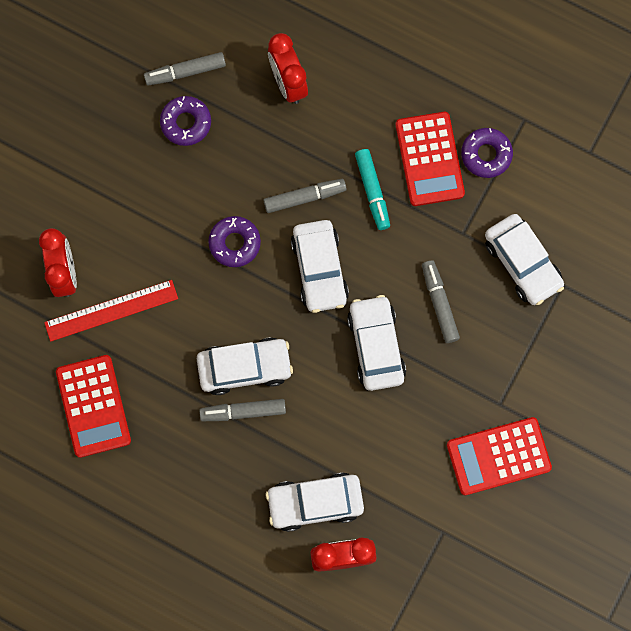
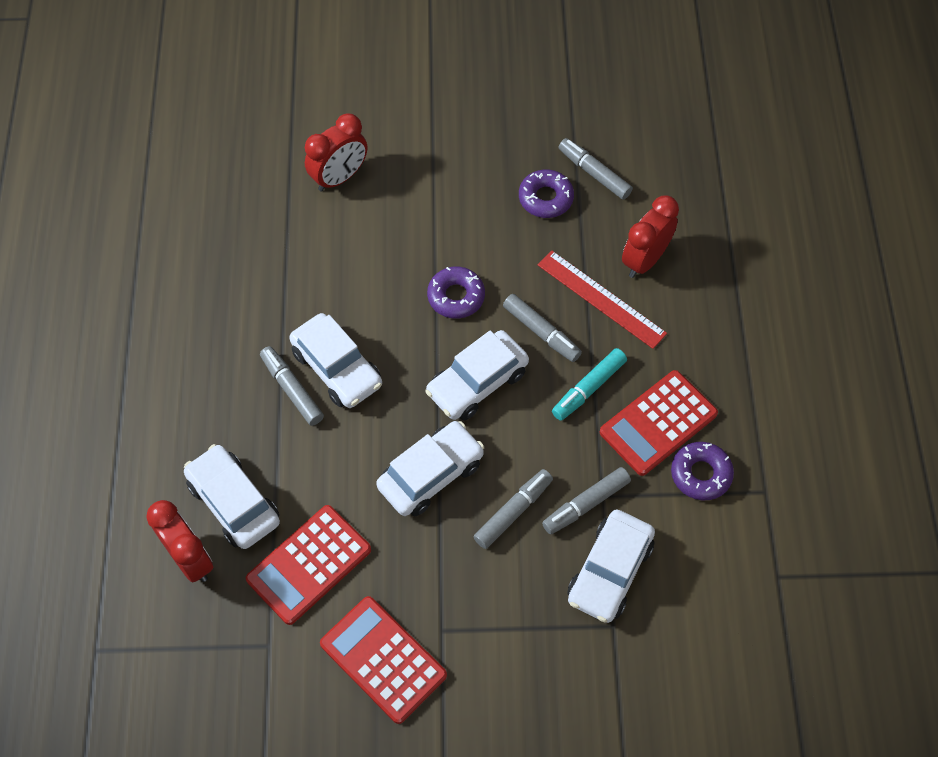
camera: 60 degrees right, 15 degrees down
red ruler [44,280,178,342] -> red ruler moved to [538,251,667,349]
red calculator [56,355,131,458] -> red calculator moved to [246,505,371,625]
none -> grey marker [542,467,631,535]

